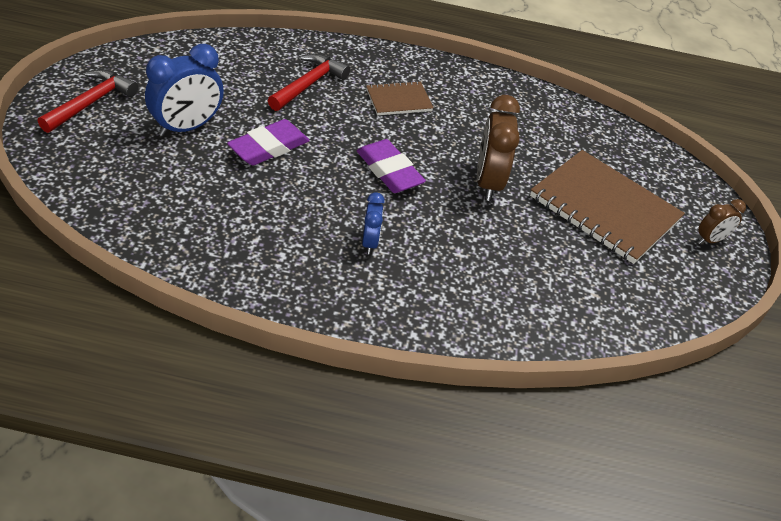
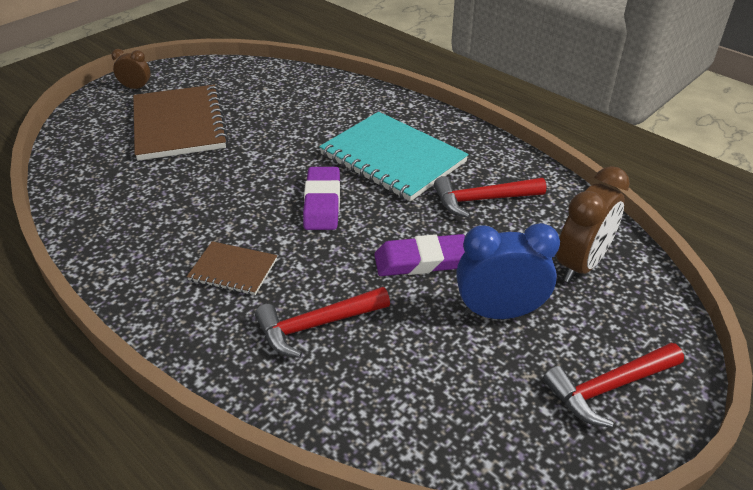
camera: 140 degrees left, 5 degrees down
blue clock [362,192,385,254] -> turquoise notebook [319,112,469,202]
brown clock [477,95,520,201] -> brown clock moved to [556,166,630,282]
none -> red hammer [434,176,546,218]

